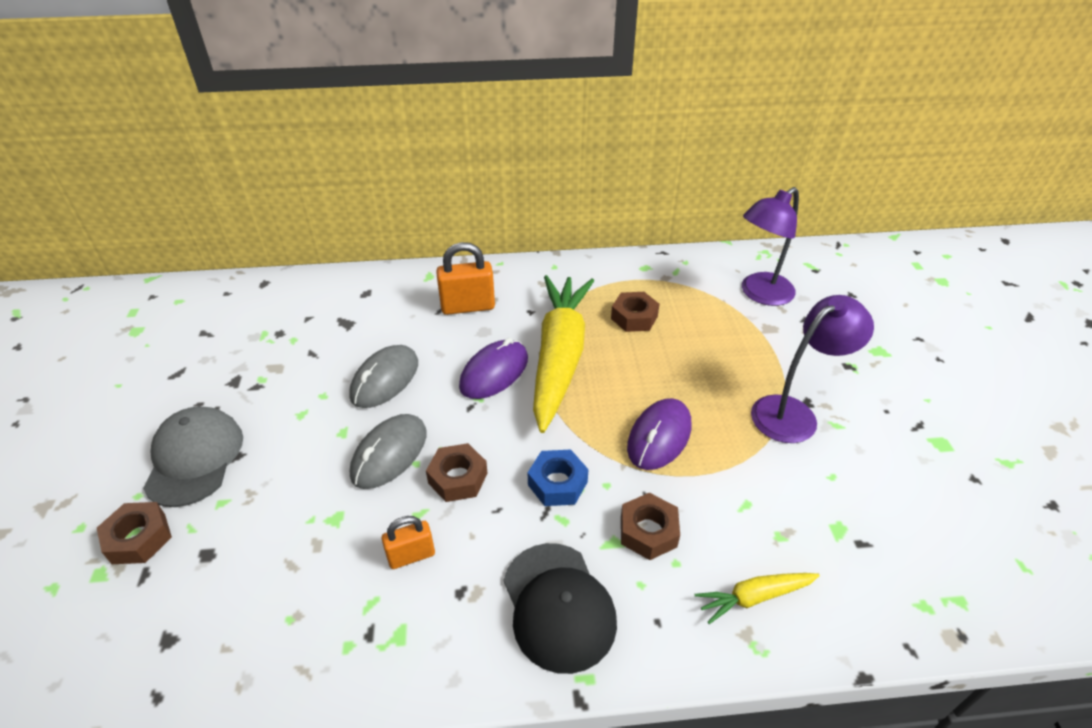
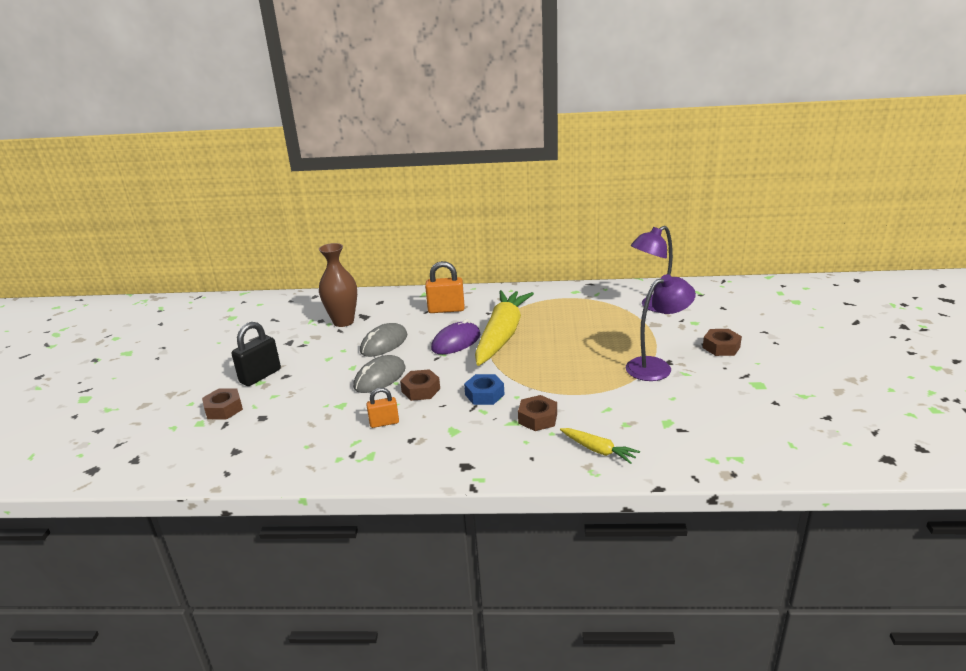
camera: 10 degrees right, 15 degrees down
grey cap [143,406,243,507] -> black padlock [231,322,281,386]
black cap [504,543,617,674] -> none
brown nut [611,292,660,332] -> brown nut moved to [703,329,742,356]
purple mouse [627,398,691,470] -> none
yellow carrot [695,573,820,624] -> yellow carrot turned 135 degrees counterclockwise [560,428,640,464]
none -> brown vase [319,243,357,327]

